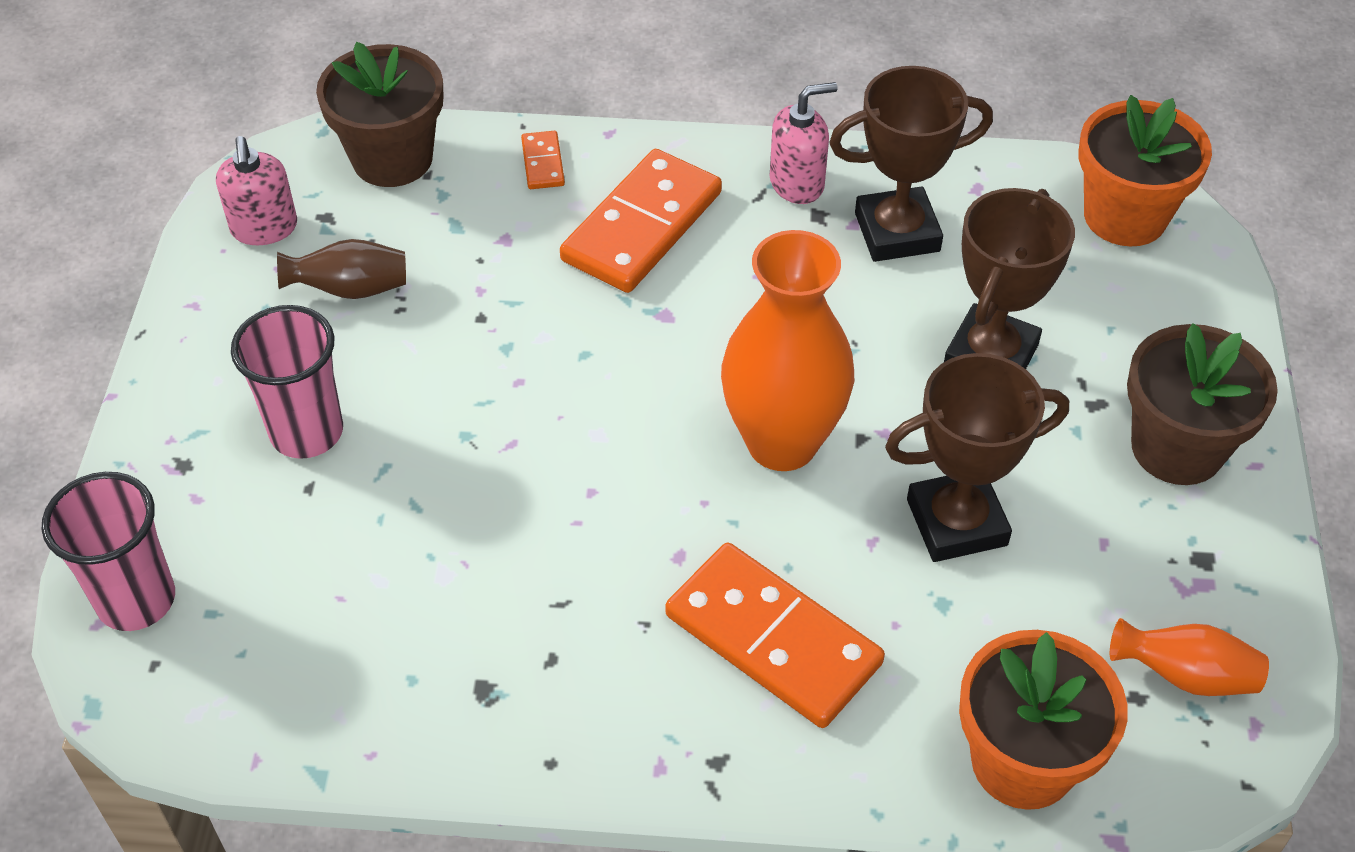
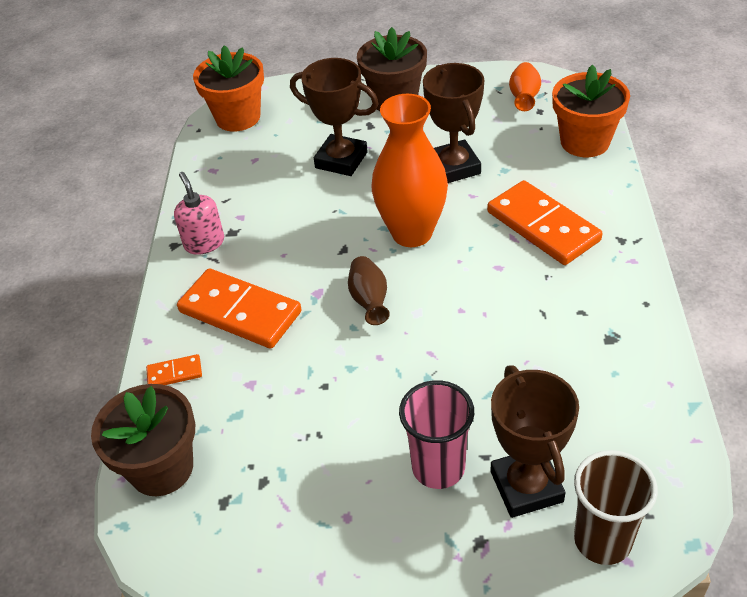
camera: 90 degrees left, 5 degrees down
pink cup [42,472,175,631] -> brown cup [574,450,658,565]
pink soap dispenser [216,136,297,245] -> none
brown vase [277,239,406,299] -> brown vase moved to [348,256,390,325]
orange domino [665,543,885,728] -> orange domino turned 75 degrees counterclockwise [487,180,602,265]
brown trophy [829,66,993,262] -> brown trophy moved to [490,365,579,518]

